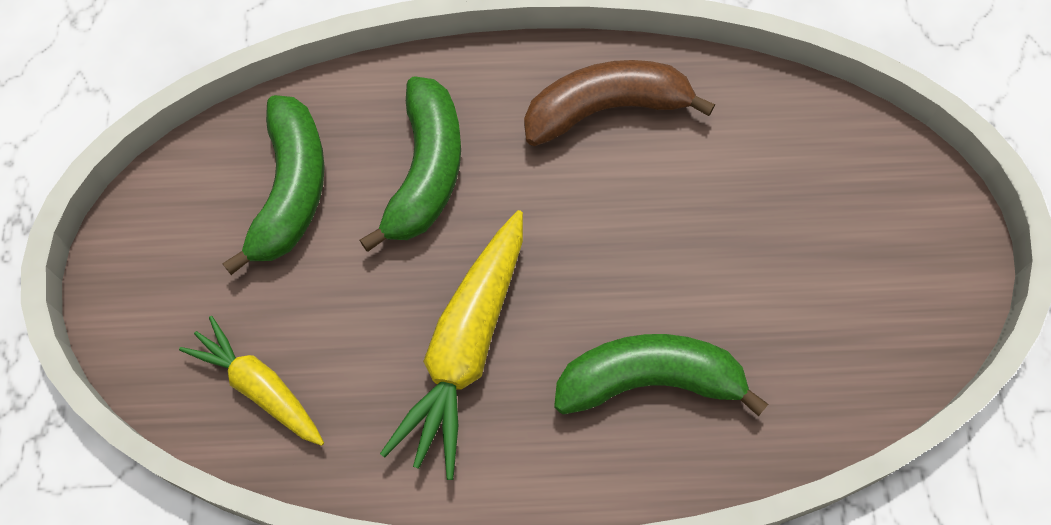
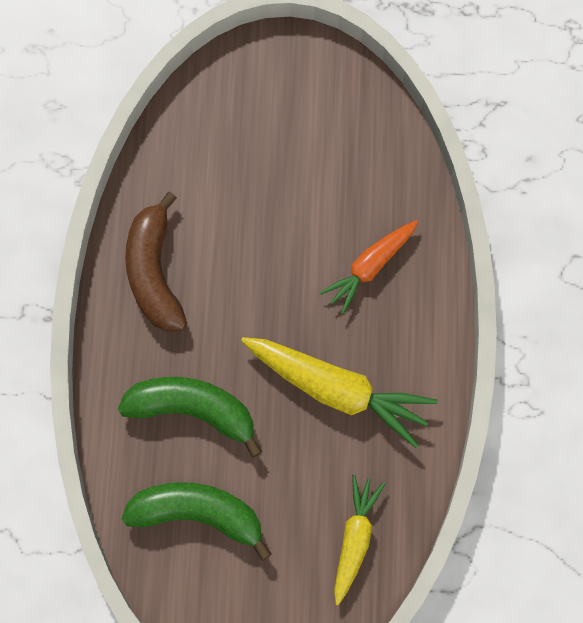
camera: 85 degrees left, 5 degrees up
yellow carrot [179,316,324,446] -> yellow carrot turned 150 degrees clockwise [334,474,385,605]
green banana [554,334,768,416] -> orange carrot [320,220,418,314]

